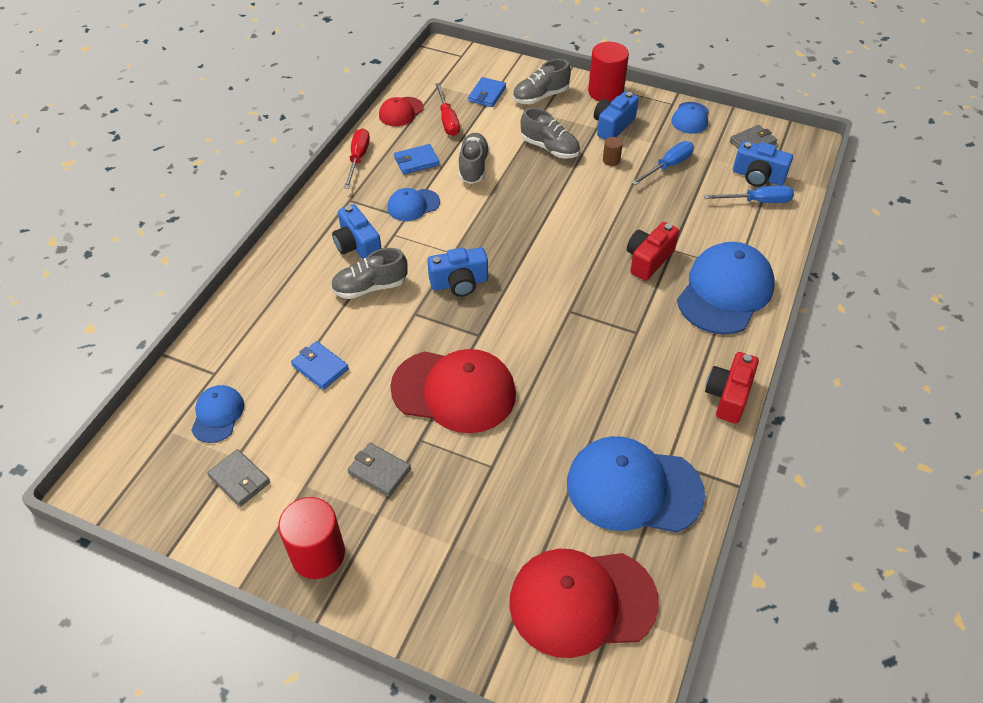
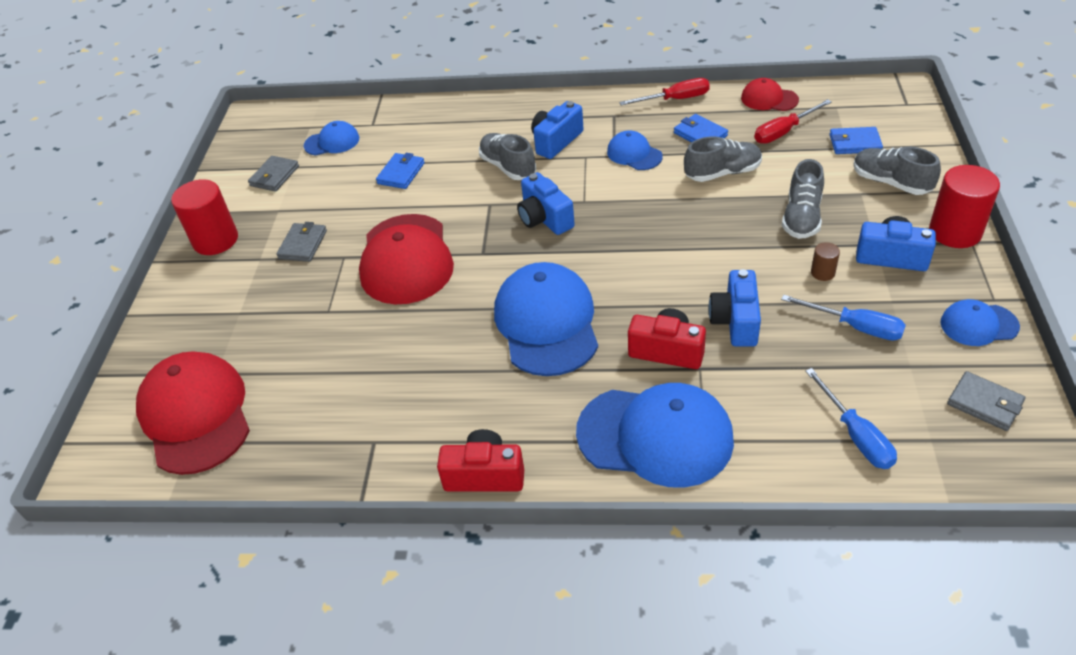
camera: 75 degrees right, 5 degrees down
blue cap [567,436,705,533] -> blue cap moved to [494,262,598,376]
blue camera [733,141,793,187] -> blue camera moved to [708,269,761,347]

